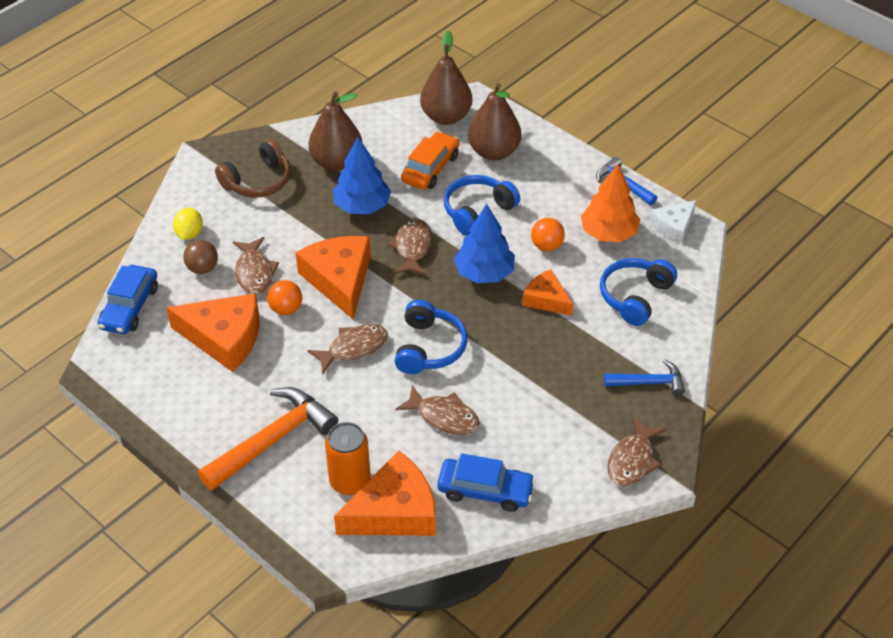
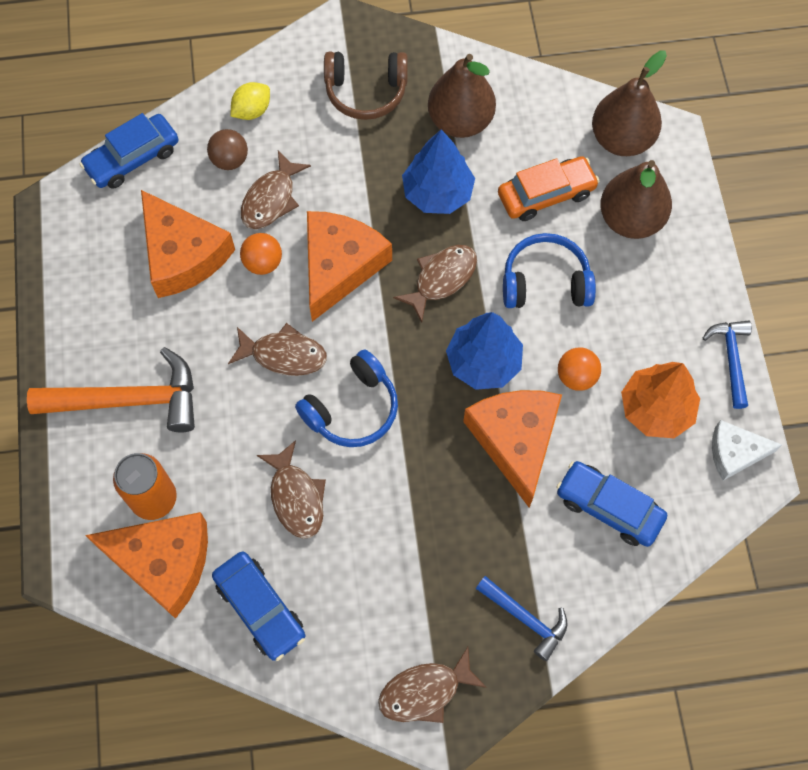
camera: 40 degrees right, 20 degrees up
orange cheese [522,269,573,316] -> orange cheese [463,390,562,508], size x1.72
blue headphones [600,258,677,326] -> blue car [556,461,667,547]

